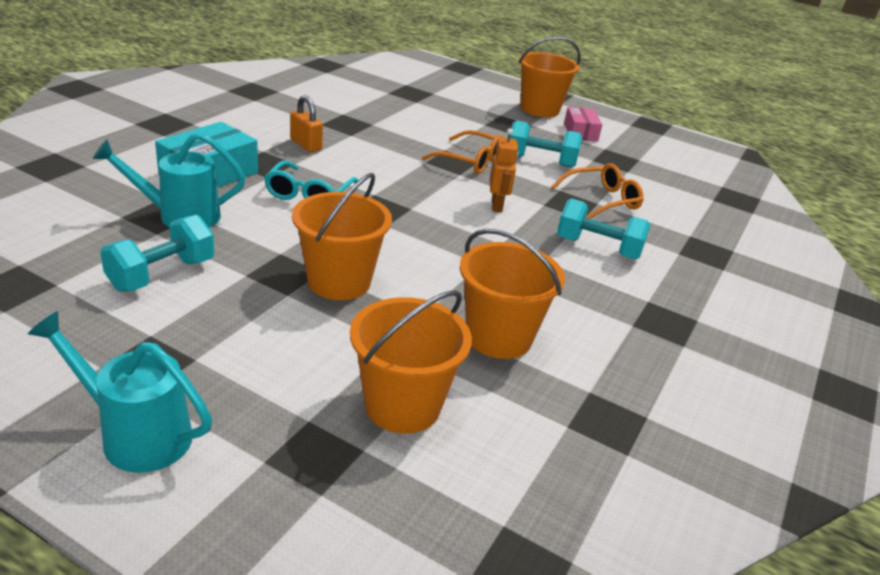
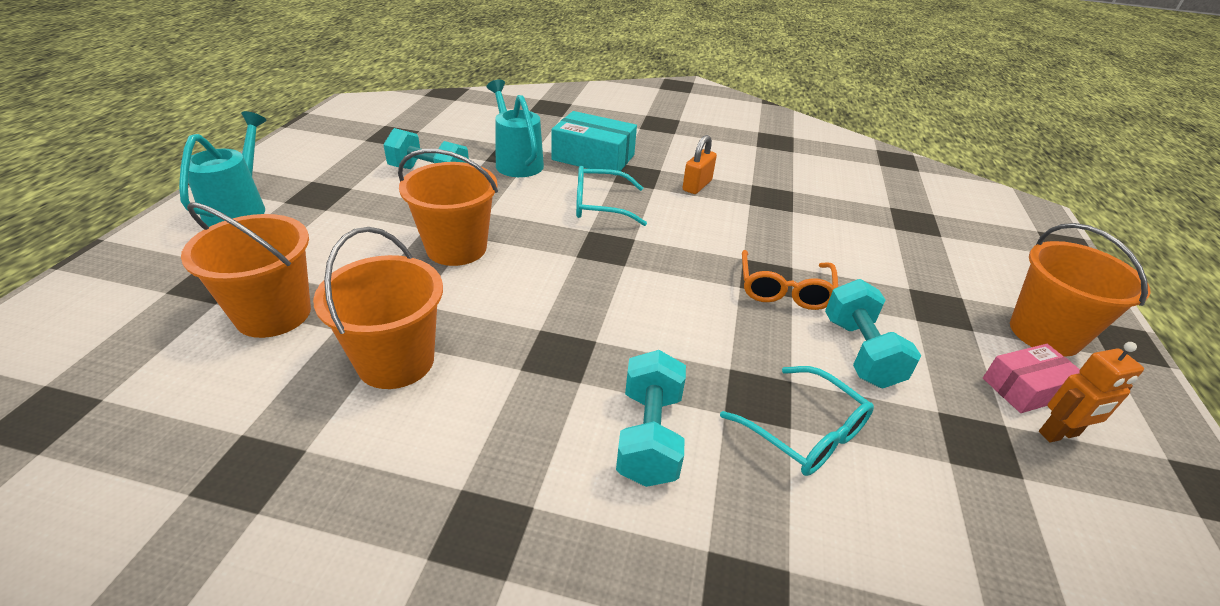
camera: 75 degrees right, 5 degrees up
orange robot [490,128,519,212] -> orange robot moved to [1039,342,1144,443]
orange glasses [551,163,644,219] -> turquoise glasses [720,366,874,476]

